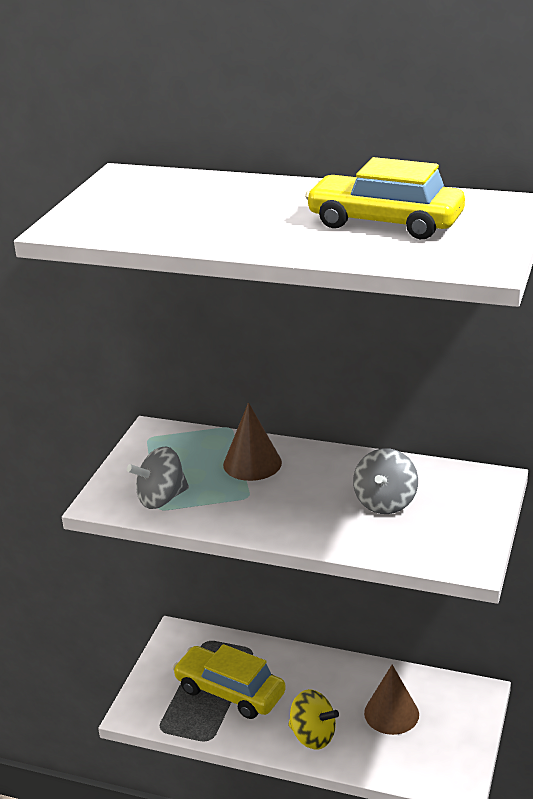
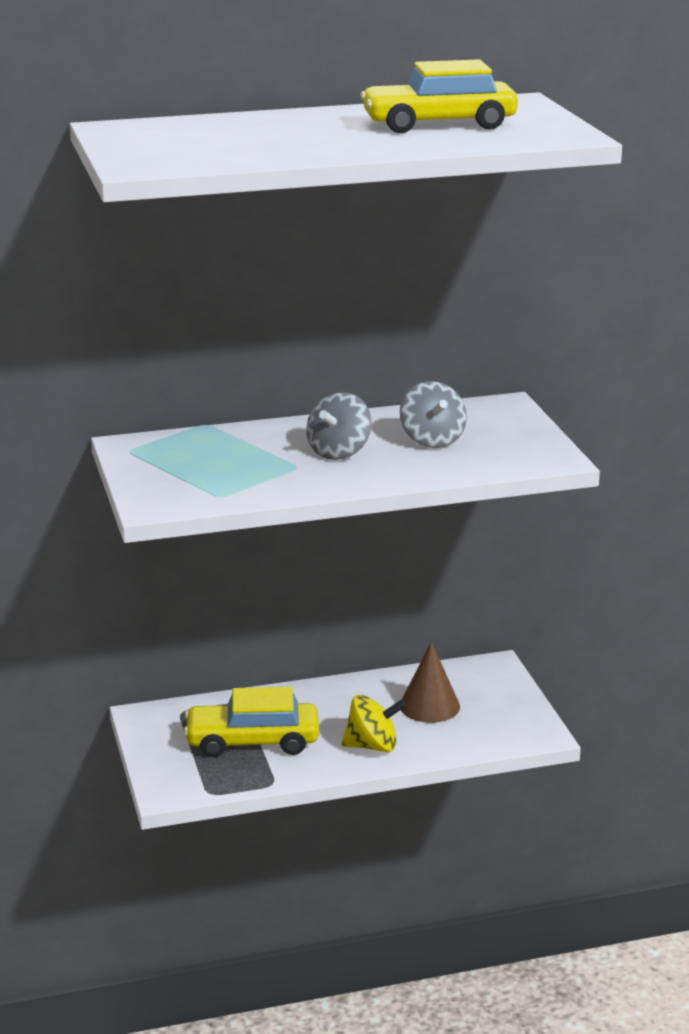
camera: 35 degrees left, 5 degrees down
grey spinning top [127,446,189,509] -> grey spinning top moved to [306,392,371,460]
brown cone [223,402,282,481] -> none

